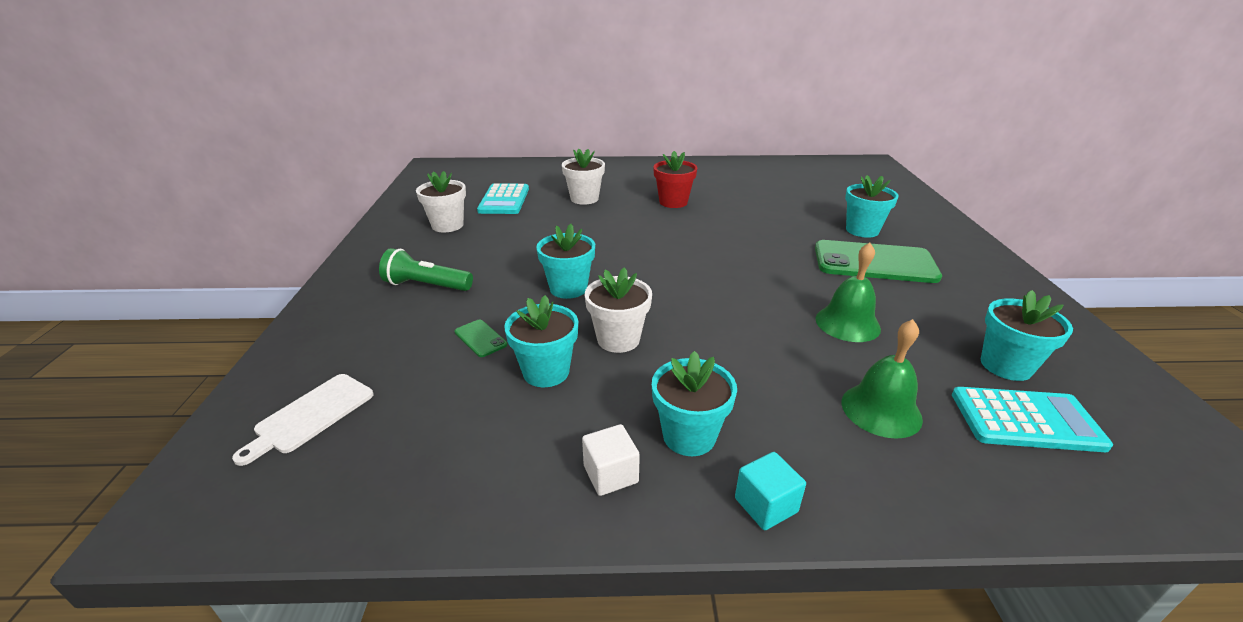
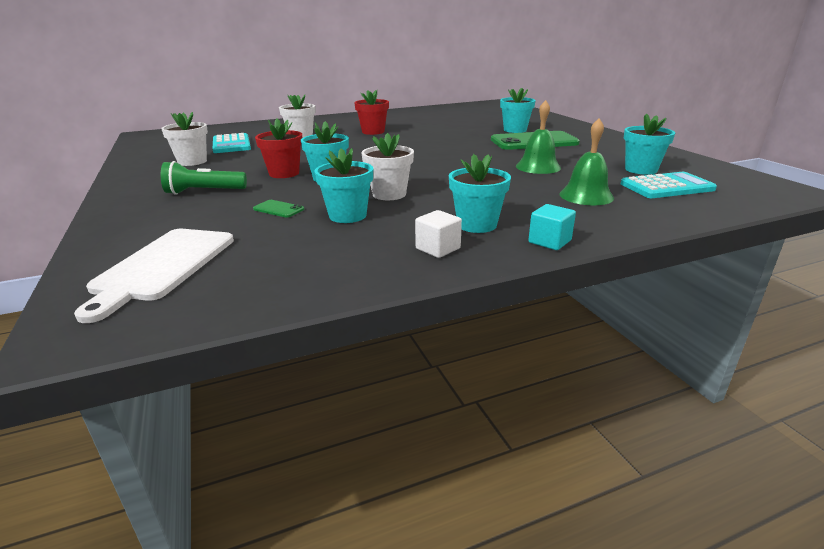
camera: 20 degrees left, 5 degrees down
white cutting board [232,374,374,466] -> white cutting board [74,229,234,323], size x1.52
none -> red flower pot [255,119,302,178]

